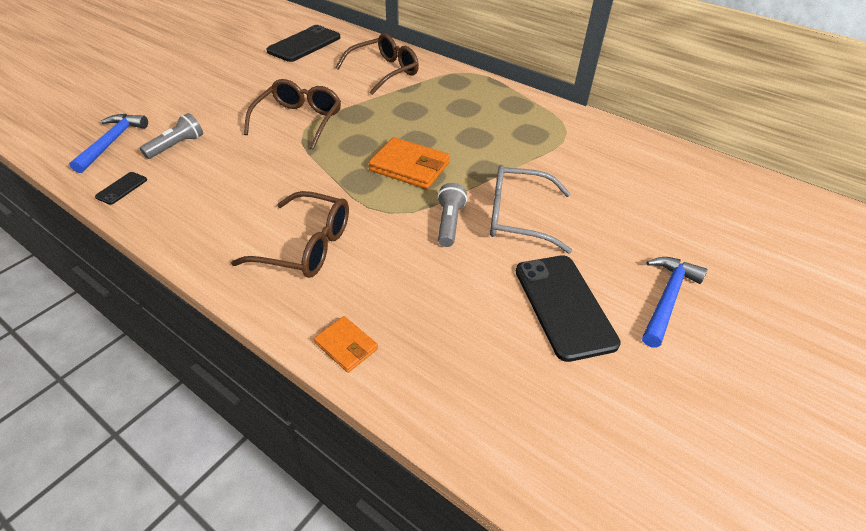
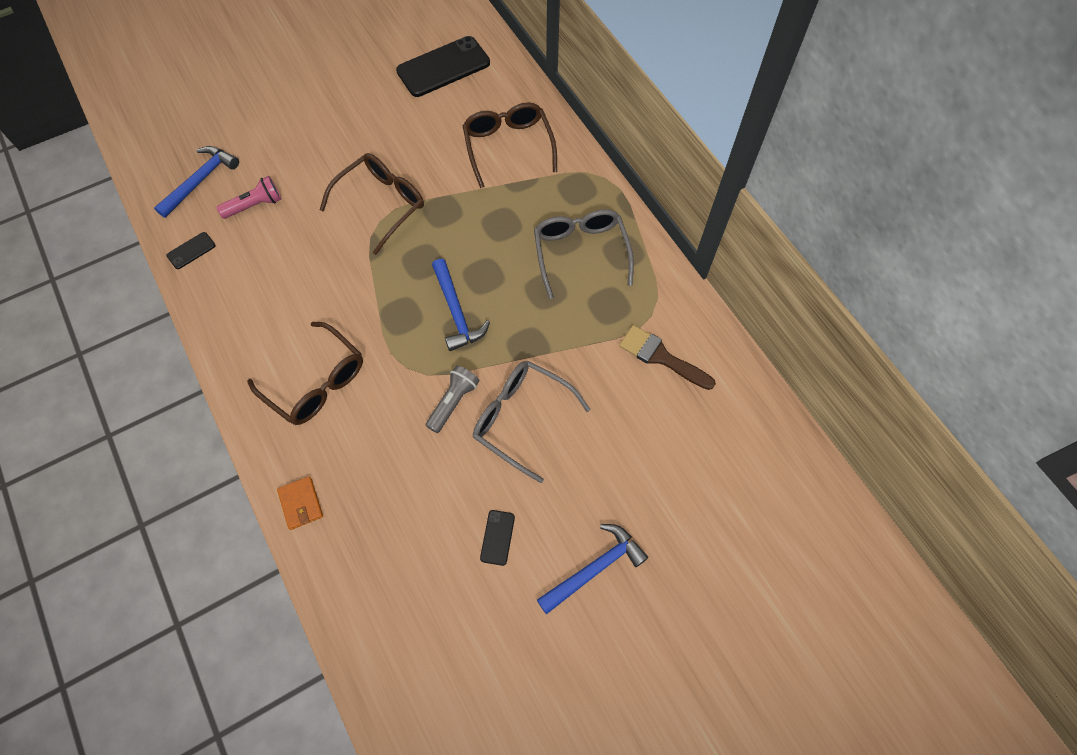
camera: 25 degrees right, 20 degrees up
grey flashlight [140,113,203,159] -> pink flashlight [216,176,281,219]
brown glasses [335,33,419,95] -> brown glasses turned 90 degrees counterclockwise [463,102,557,188]
orange wallet [369,137,450,189] -> blue hammer [432,259,490,351]
black phone [516,256,621,362] -> black phone [480,510,515,566], size x0.45
none -> grey glasses [534,209,634,299]
none -> brown brush [619,325,716,390]

